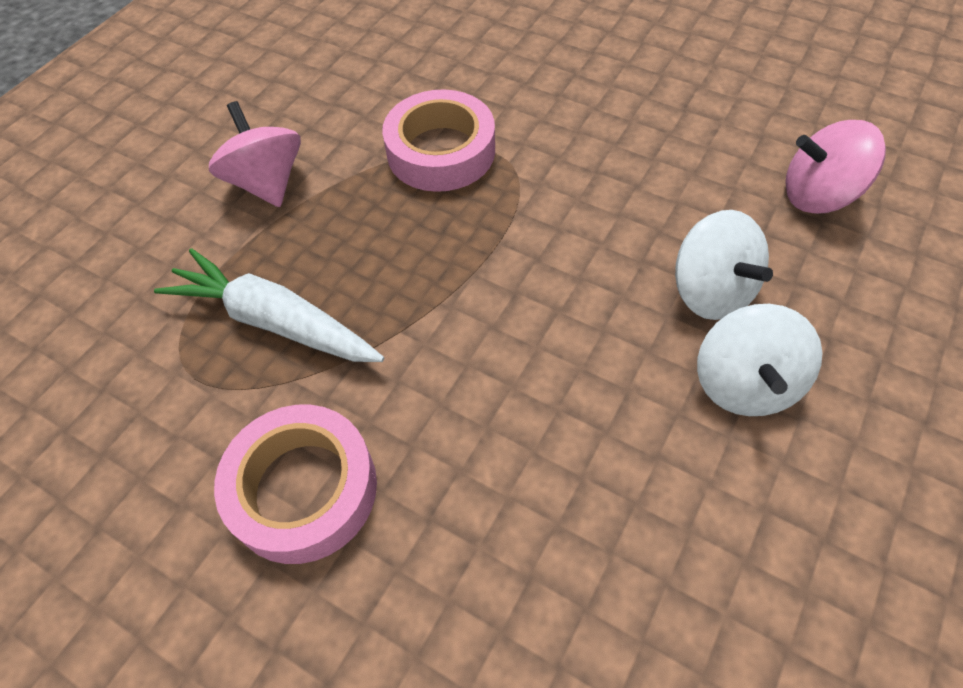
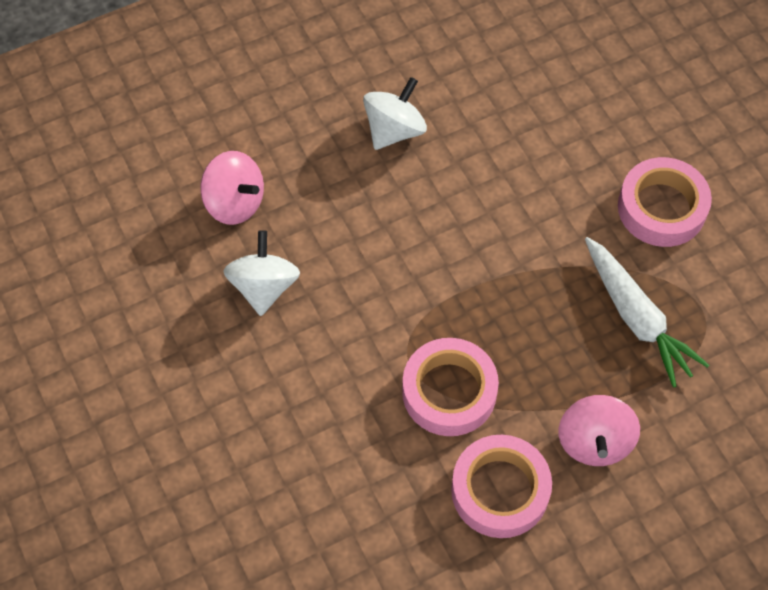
camera: 150 degrees left, 5 degrees up
white spinning top [675,210,773,320] -> white spinning top moved to [223,230,300,316]
none -> pink tape [451,435,552,538]

